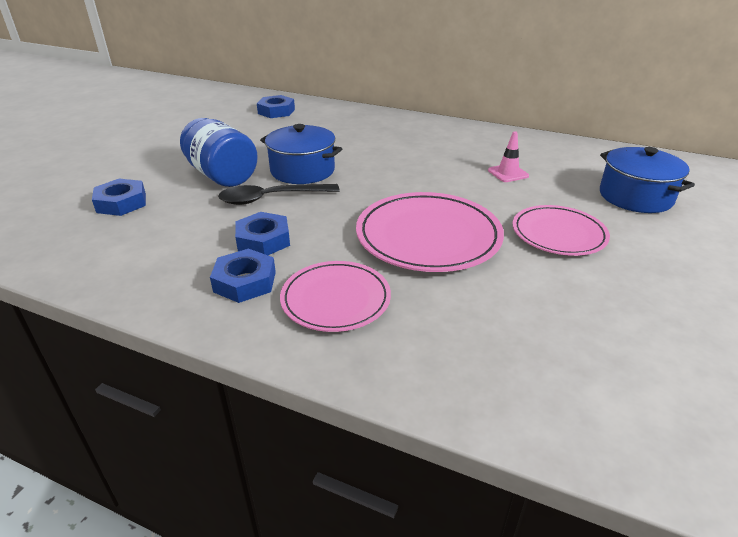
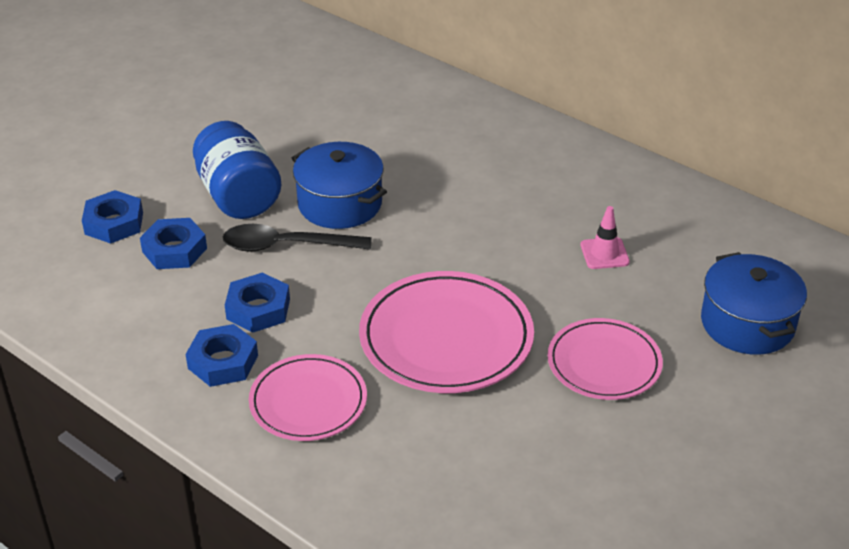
camera: 15 degrees right, 5 degrees up
blue nut [257,95,295,118] -> blue nut moved to [140,218,207,269]

